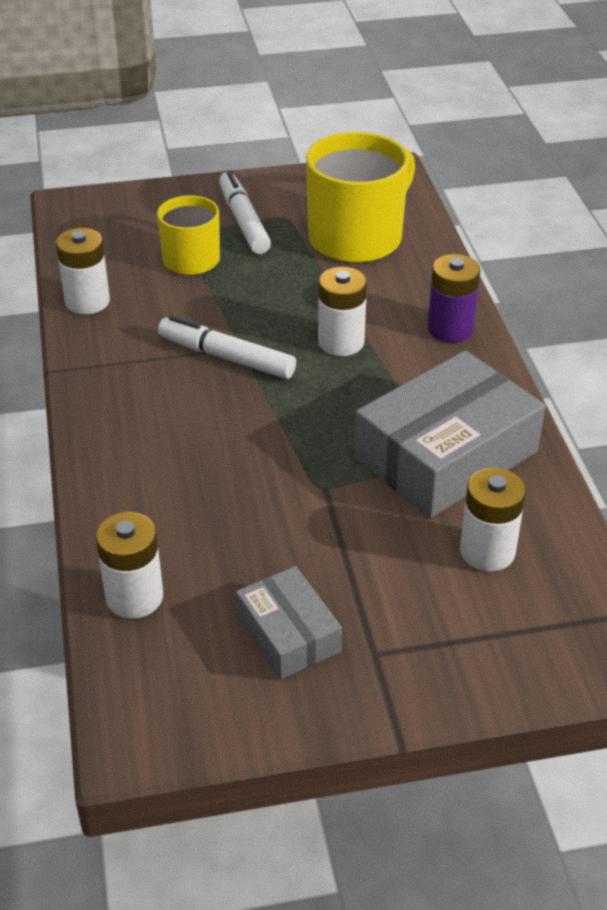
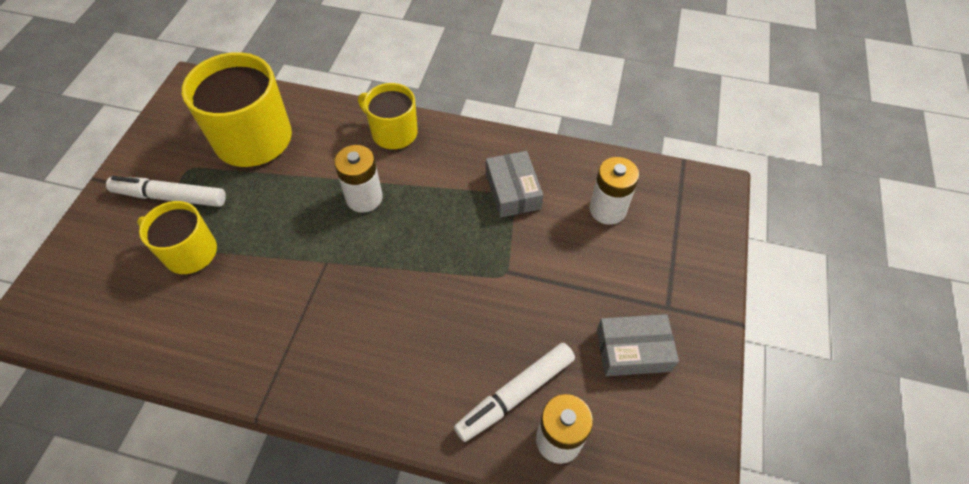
camera: 65 degrees left, 15 degrees up
white battery [56,228,110,314] -> none
white marker [158,315,296,379] -> white marker moved to [454,343,575,442]
grey box [354,350,545,518] -> grey box [486,151,543,218], size x0.54
purple battery [428,254,480,343] -> yellow mug [358,83,418,149]

